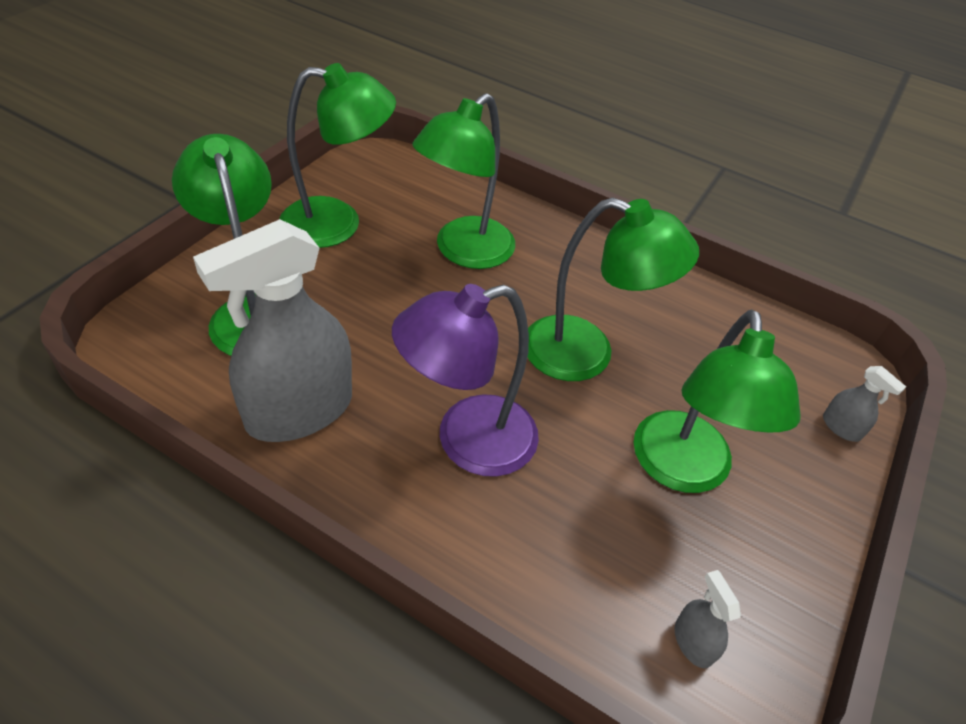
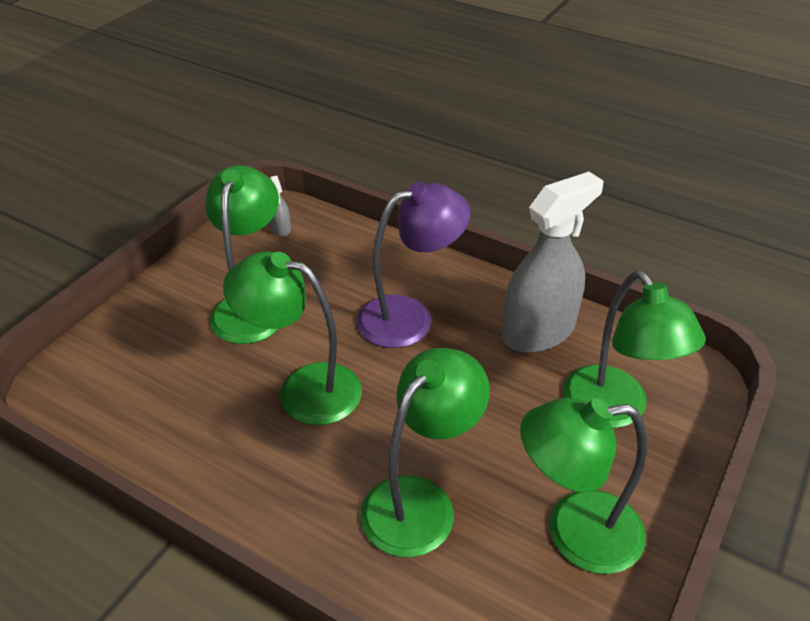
camera: 175 degrees left, 5 degrees down
grey spray bottle [823,366,906,442] -> none

